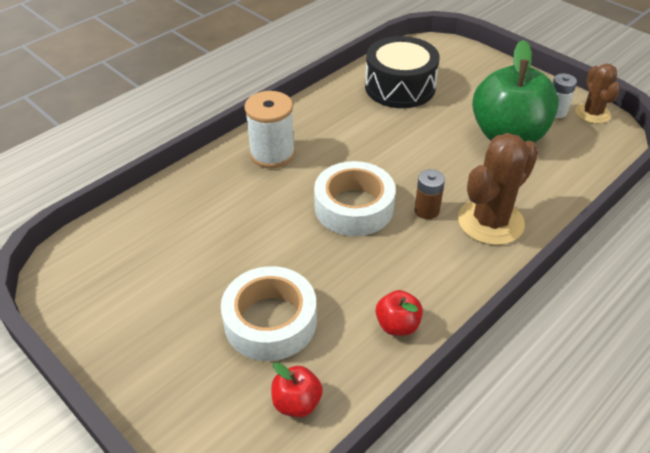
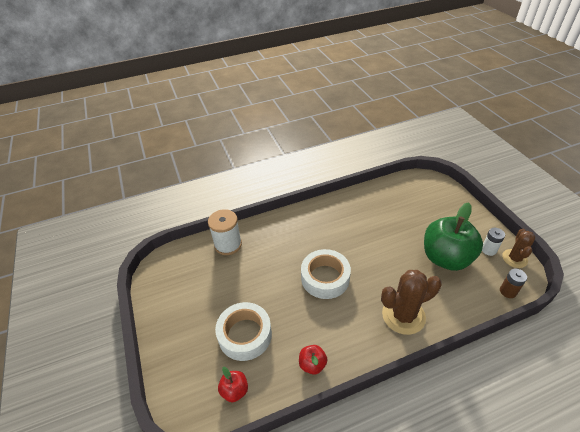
camera: 25 degrees right, 0 degrees up
white spool [244,91,295,168] -> white spool moved to [208,209,242,255]
black drum [365,36,440,108] -> none
brown battery [414,169,445,219] -> brown battery moved to [500,269,527,298]

